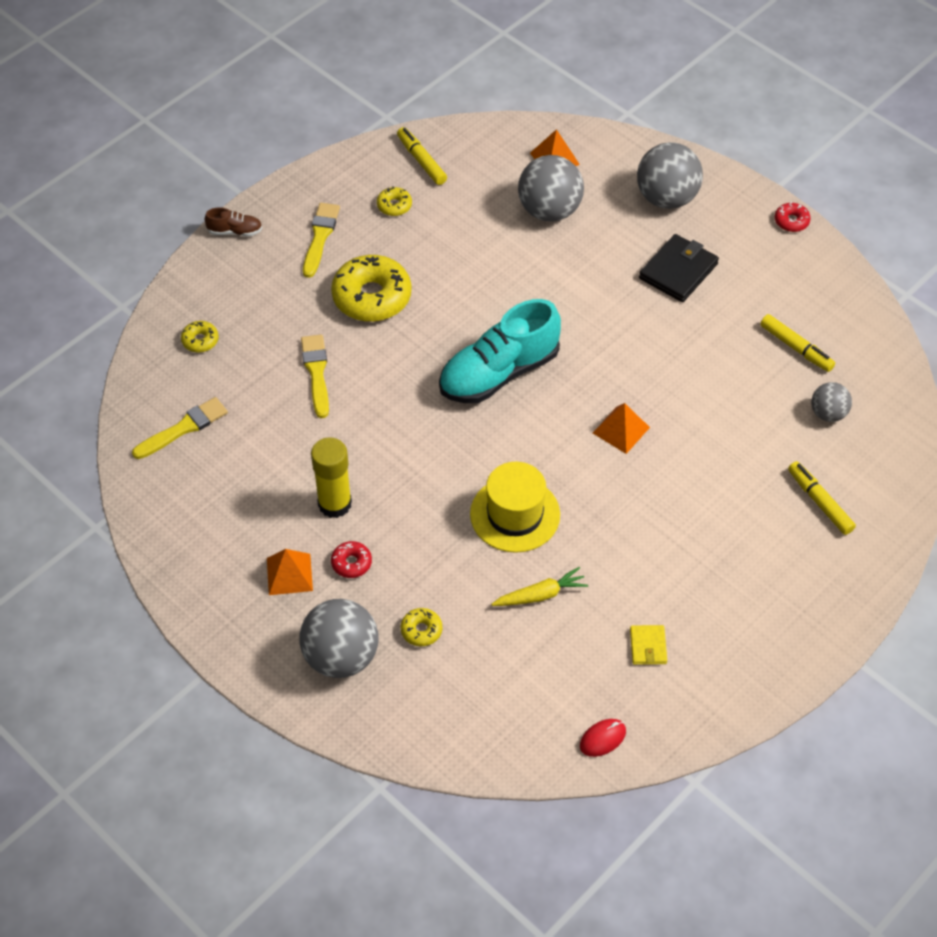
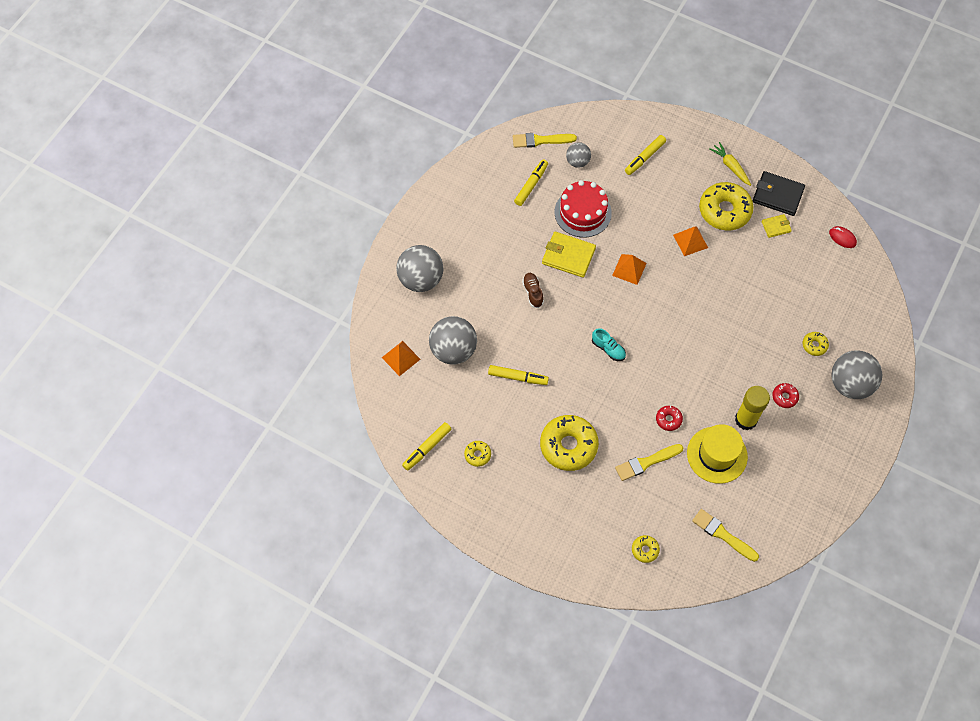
camera: 105 degrees left, 10 degrees up
brown shoe [205,207,262,236] -> brown shoe moved to [522,273,544,308]
orange pyramid [267,549,313,595] -> orange pyramid moved to [673,226,708,256]
yellow brush [303,203,340,278] -> yellow brush moved to [513,133,577,148]
turquoise shoe [439,299,561,403] -> turquoise shoe [592,328,626,361], size x0.43
yellow hat [470,462,560,553] -> yellow hat moved to [687,424,748,484]
yellow carrot [491,567,588,606] -> yellow carrot moved to [709,142,751,186]
black wallet [639,234,719,302] -> black wallet moved to [752,171,805,216]
red donut [774,202,811,232] -> red donut moved to [656,406,683,431]
none -> yellow marker [488,365,549,385]
none -> yellow wallet [542,232,596,278]
none -> red cake [555,180,612,238]
none -> yellow donut [699,182,754,231]

